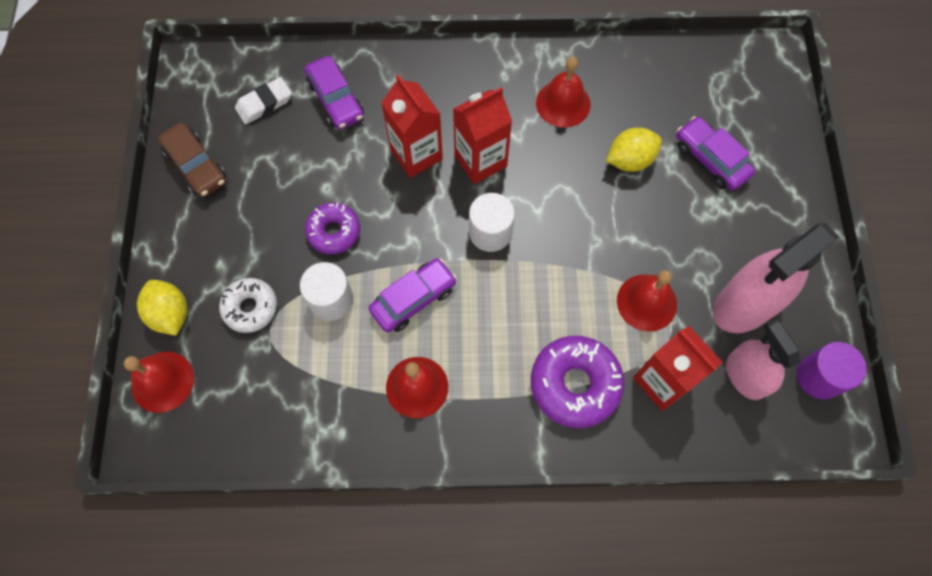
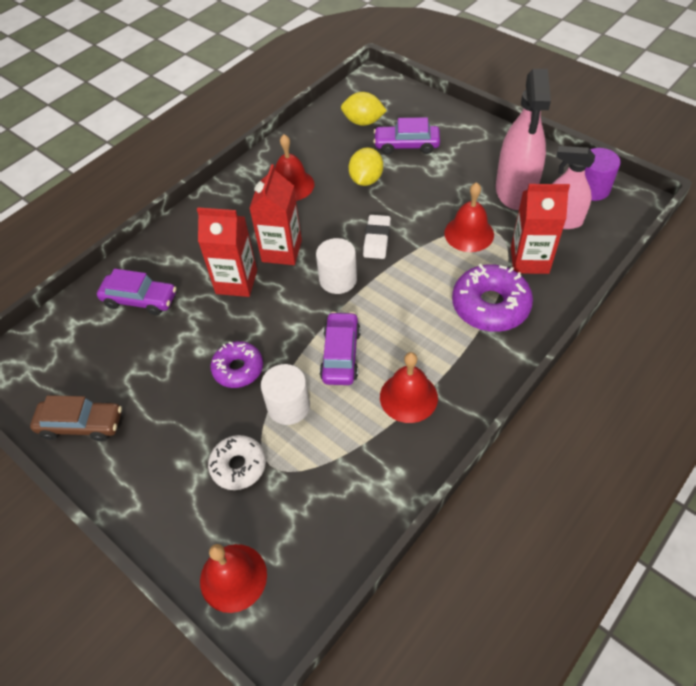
camera: 45 degrees left, 15 degrees down
yellow lemon [137,280,188,336] -> yellow lemon moved to [341,92,387,126]
white eraser [235,77,292,124] -> white eraser moved to [363,215,391,259]

